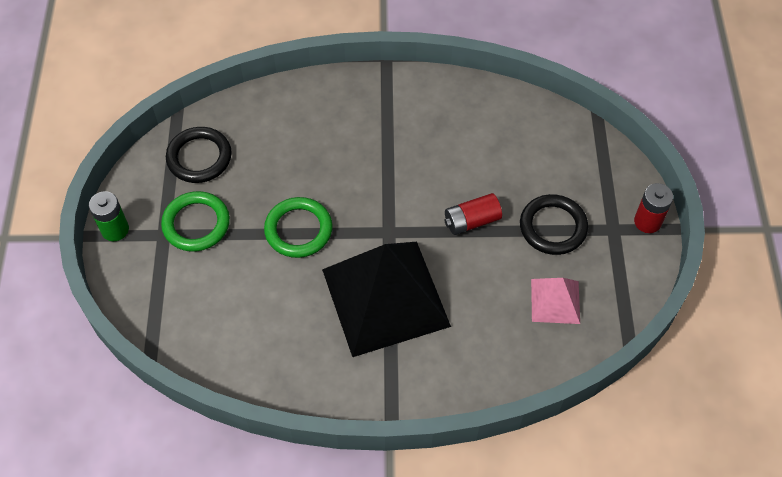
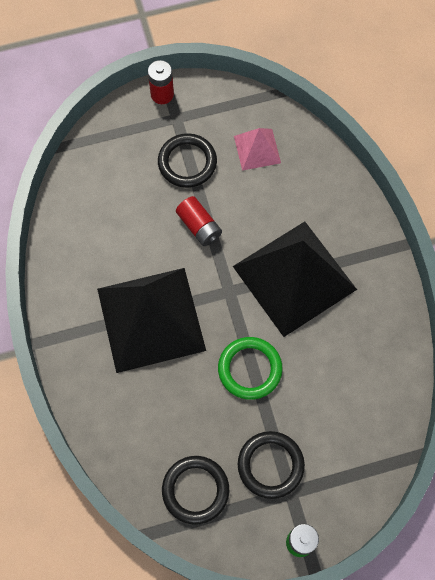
camera: 105 degrees left, 10 degrees up
green ring [161,191,230,252] -> black ring [238,431,305,499]
none -> black pyramid [97,268,206,373]

